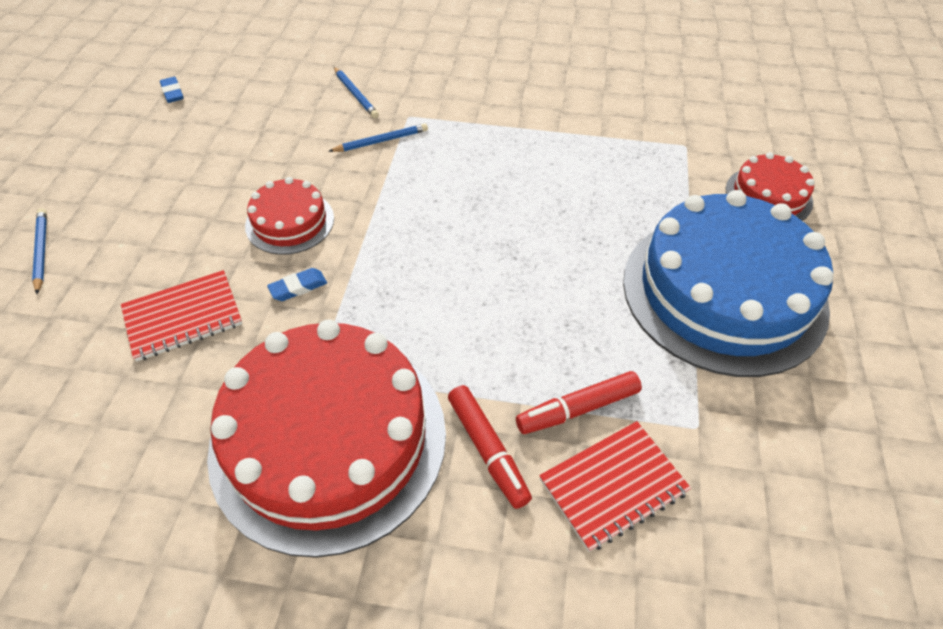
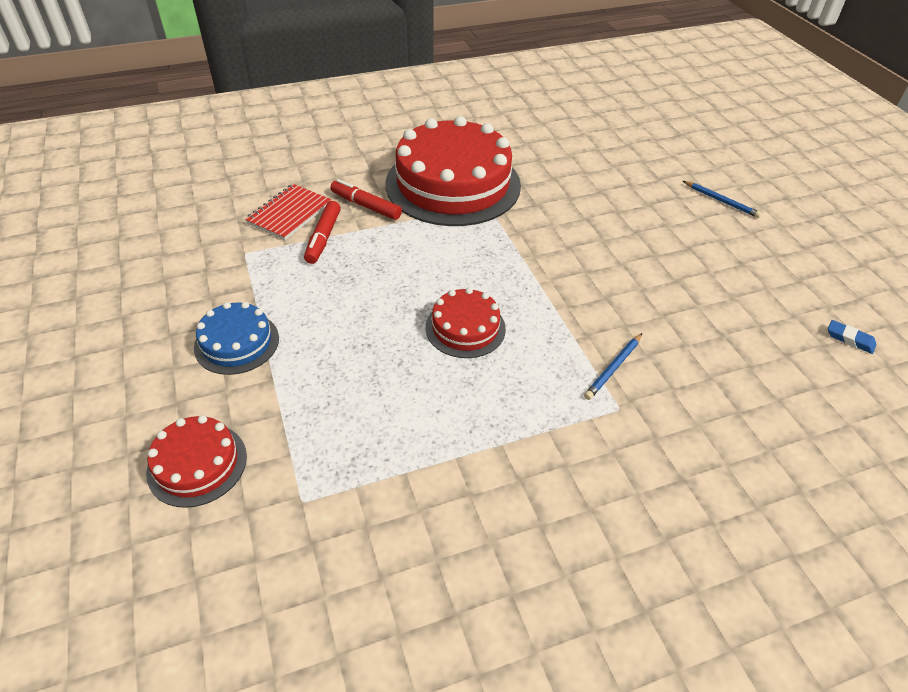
camera: 150 degrees right, 5 degrees down
red notebook [121,270,242,362] -> none
red cake [245,177,334,255] -> red cake moved to [425,287,506,358]
blue eraser [267,268,327,301] -> none
blue pencil [334,67,379,118] -> none
red marker [516,371,642,434] -> red marker turned 150 degrees clockwise [304,201,341,264]
blue cake [623,190,834,377] -> blue cake [194,302,279,375], size x0.48

